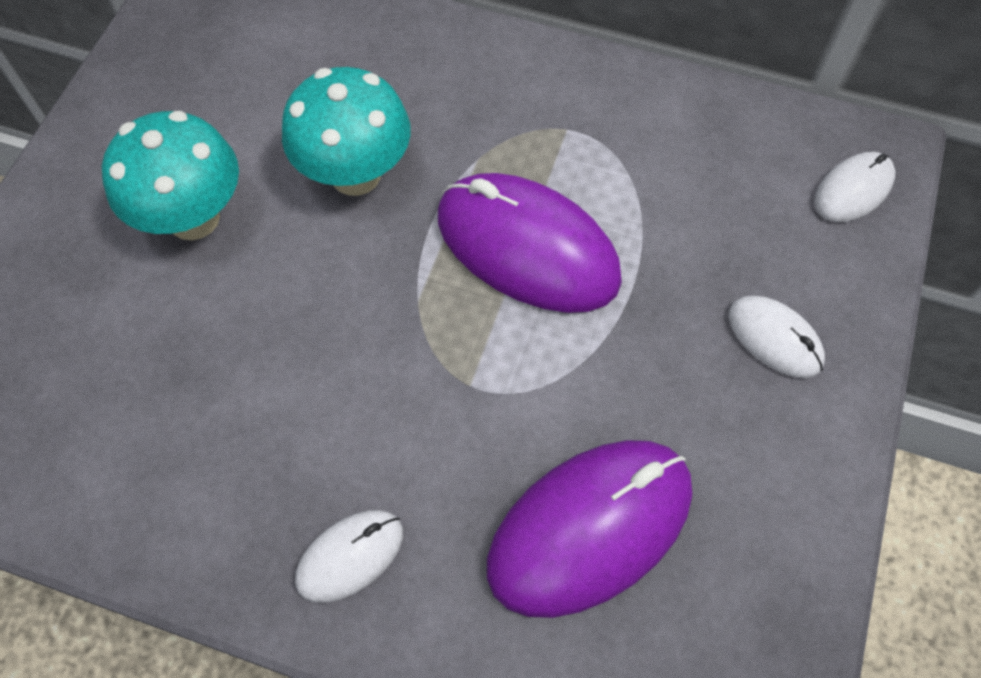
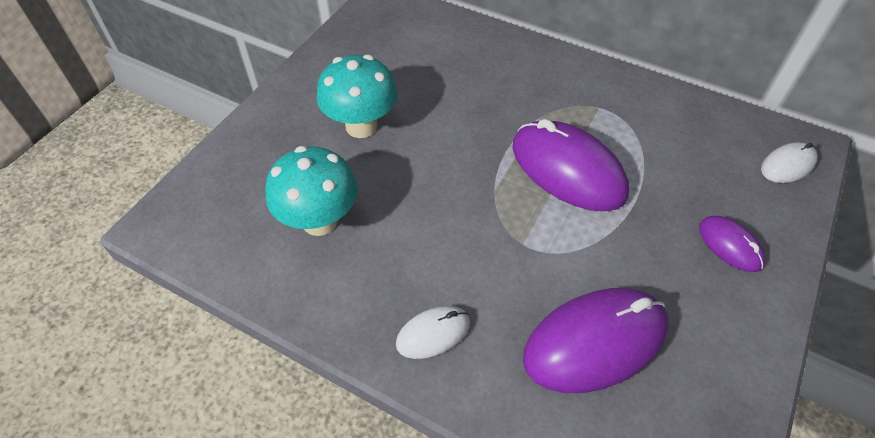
camera: 10 degrees right, 10 degrees down
turquoise mushroom [282,67,411,196] -> turquoise mushroom moved to [266,146,358,236]
white mouse [729,296,825,378] -> purple mouse [699,216,765,272]

